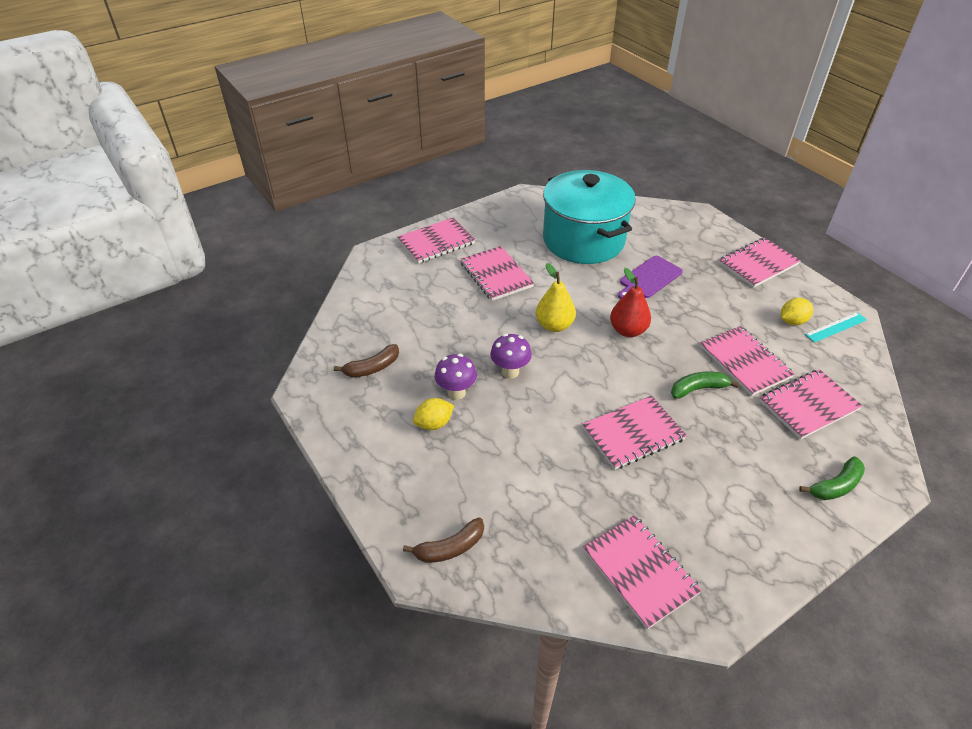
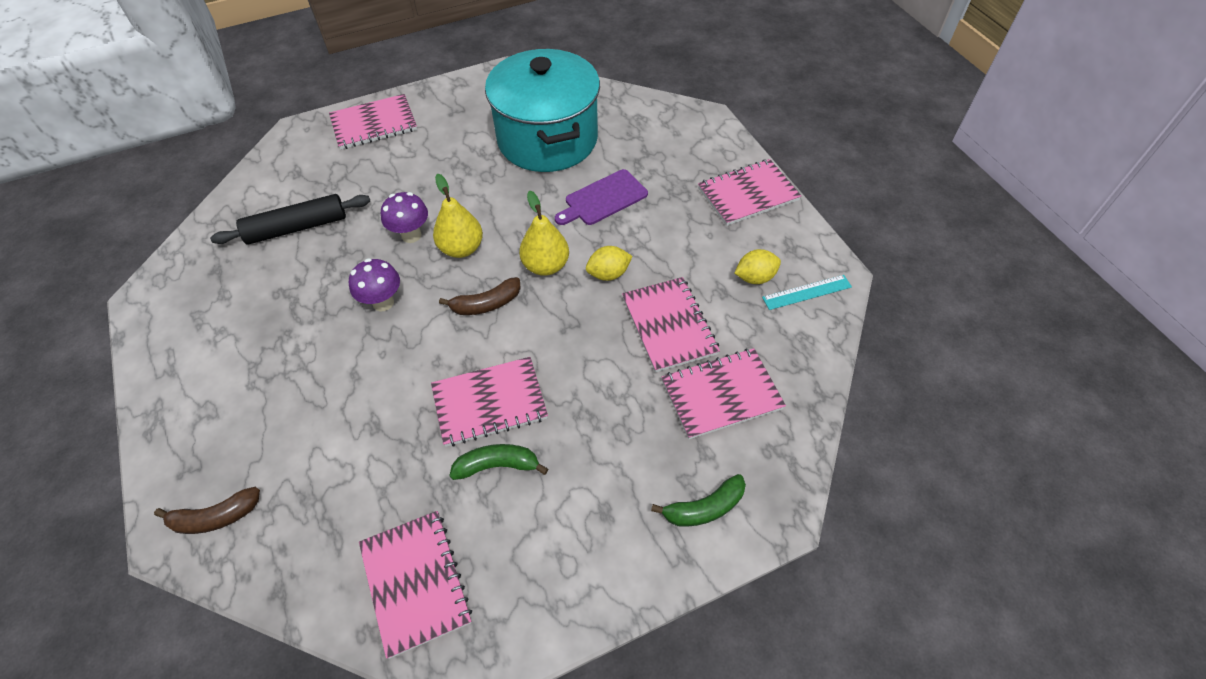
camera: 10 degrees right, 10 degrees up
brown banana [334,344,399,378] -> brown banana moved to [439,277,521,315]
yellow lemon [413,398,454,430] -> yellow lemon moved to [586,246,633,281]
purple mushroom [435,354,477,400] -> purple mushroom moved to [381,192,428,243]
pink notebook [460,246,534,301] -> none
red pear [610,268,651,337] -> yellow pear [519,191,569,276]
green banana [671,372,739,399] -> green banana moved to [449,444,548,480]
none -> black rolling pin [210,194,370,245]

